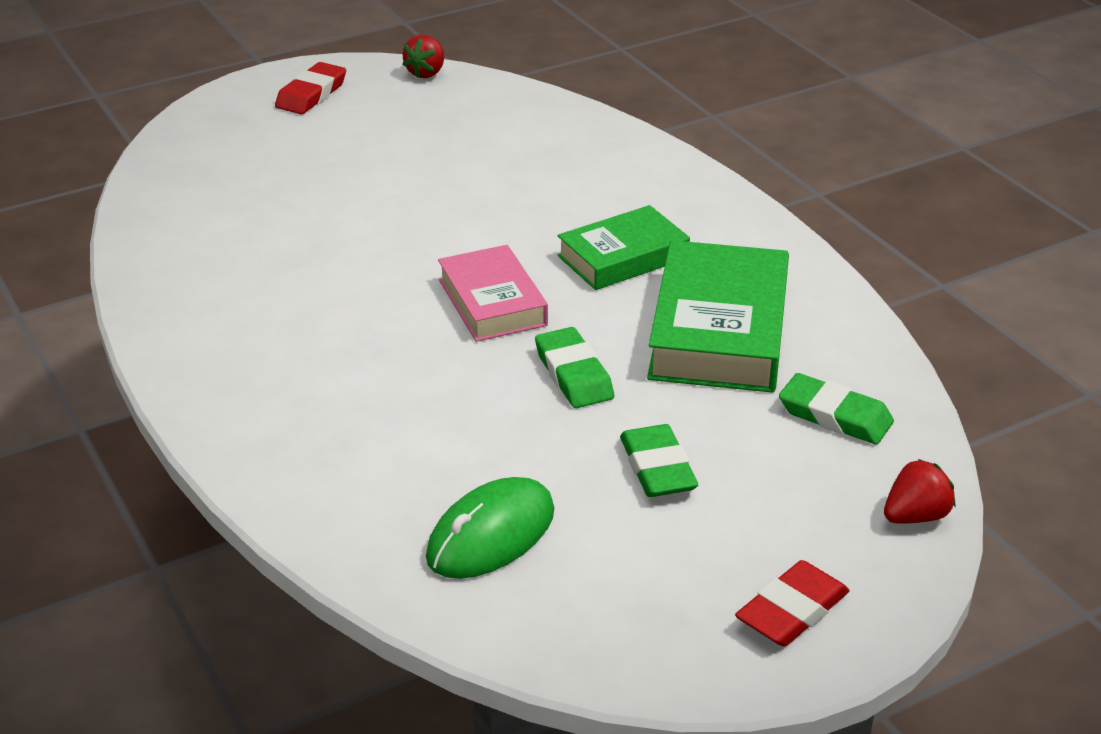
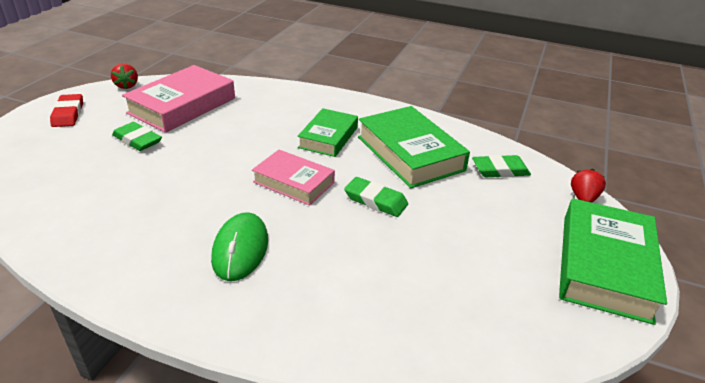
camera: 40 degrees left, 0 degrees up
green mouse [426,477,554,579] -> green mouse moved to [211,212,268,281]
green eraser [620,424,698,497] -> green eraser moved to [112,122,162,151]
red eraser [735,560,849,647] -> green book [559,198,667,325]
none -> pink book [122,65,235,133]

